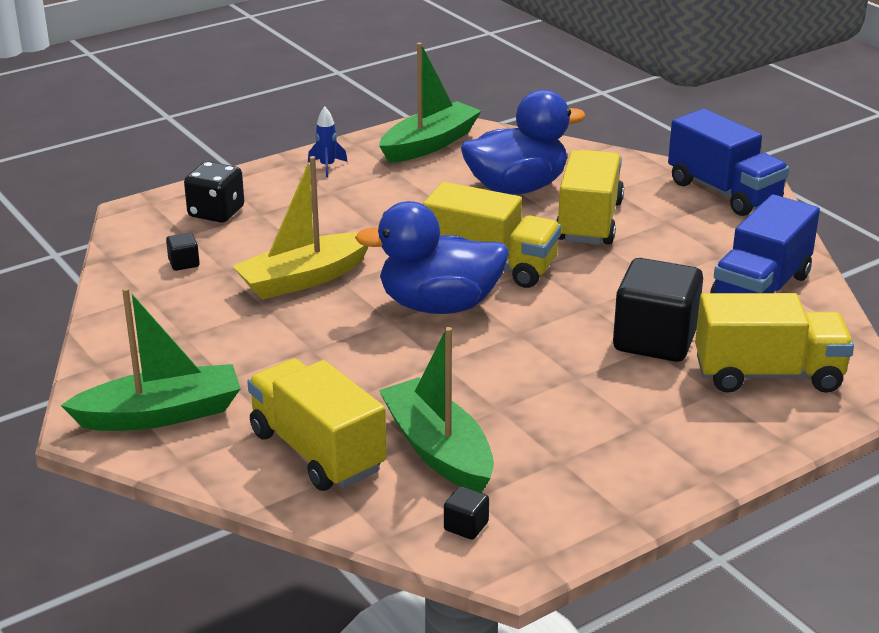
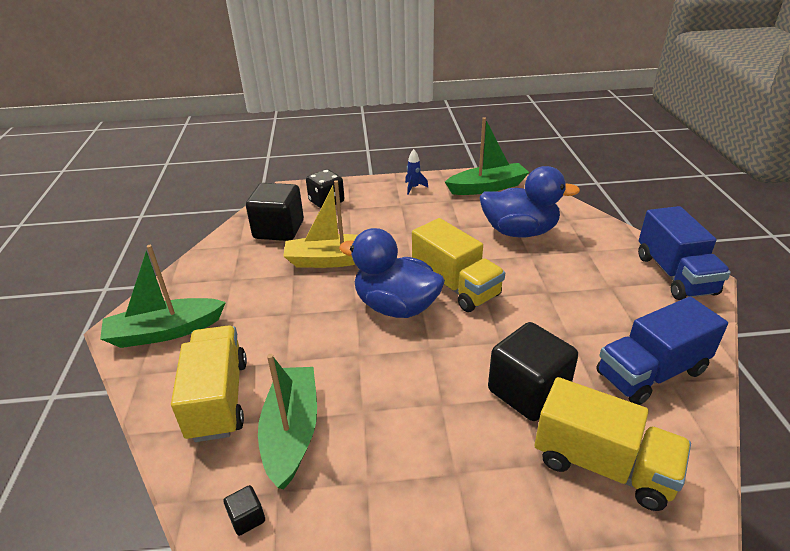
camera: 30 degrees right, 5 degrees up
green boat [61,287,241,431] -> green boat turned 150 degrees clockwise [100,245,226,348]
black cube [166,233,200,271] -> black cube [246,183,304,241], size x2.47
yellow truck [556,150,624,245] -> none

